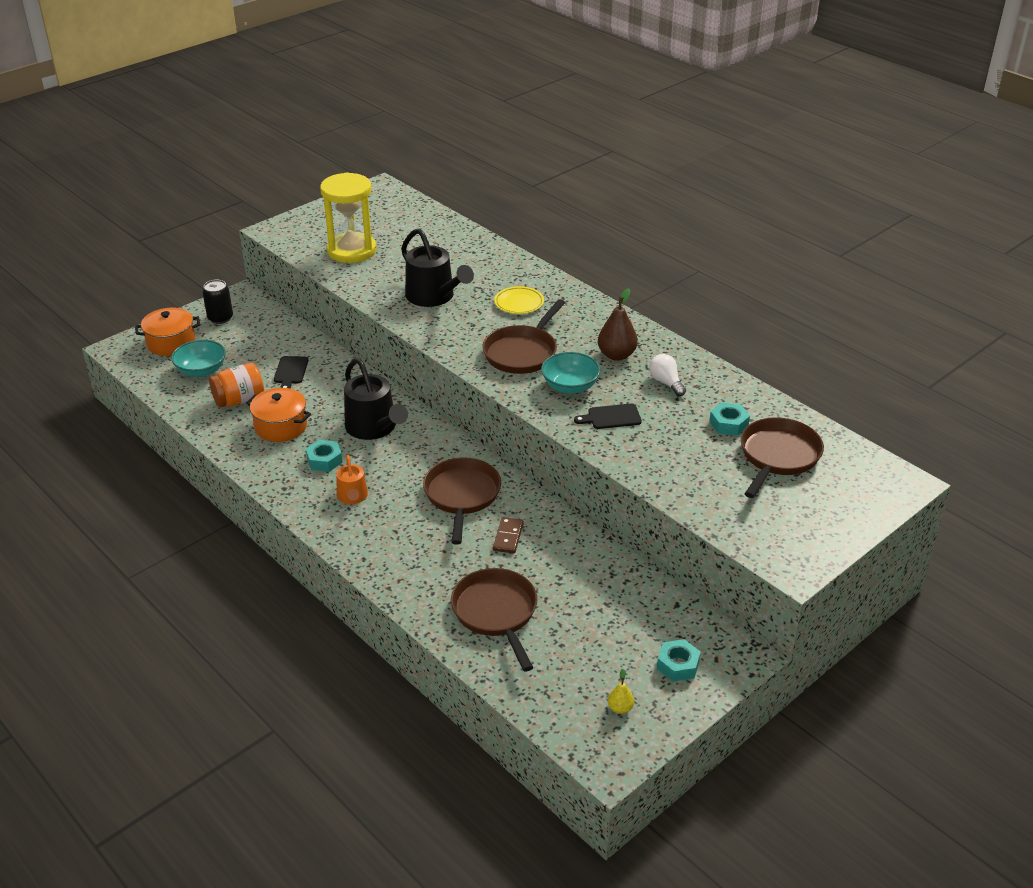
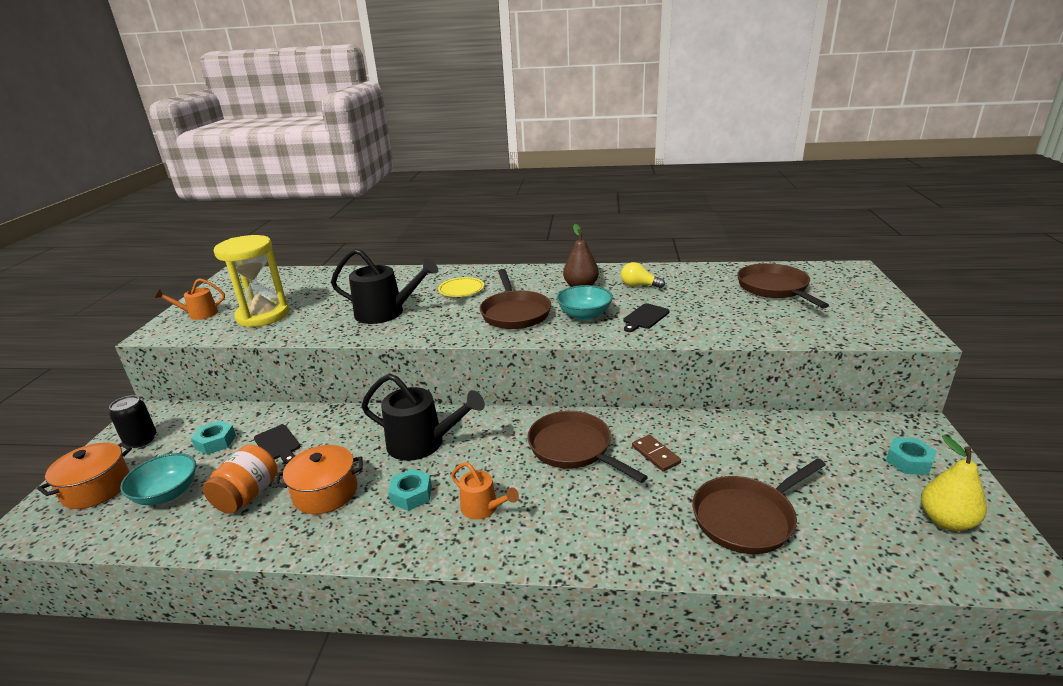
camera: 40 degrees left, 10 degrees down
brown pan [451,568,538,671] -> brown pan turned 60 degrees counterclockwise [692,458,826,554]
yellow pear [608,669,634,714] -> yellow pear [921,435,987,531], size x1.90
white light bulb [649,354,686,396] -> yellow light bulb [621,262,665,288]
turquoise nut [709,402,750,436] -> turquoise nut moved to [191,420,236,455]
none -> orange watering can [155,278,225,320]

